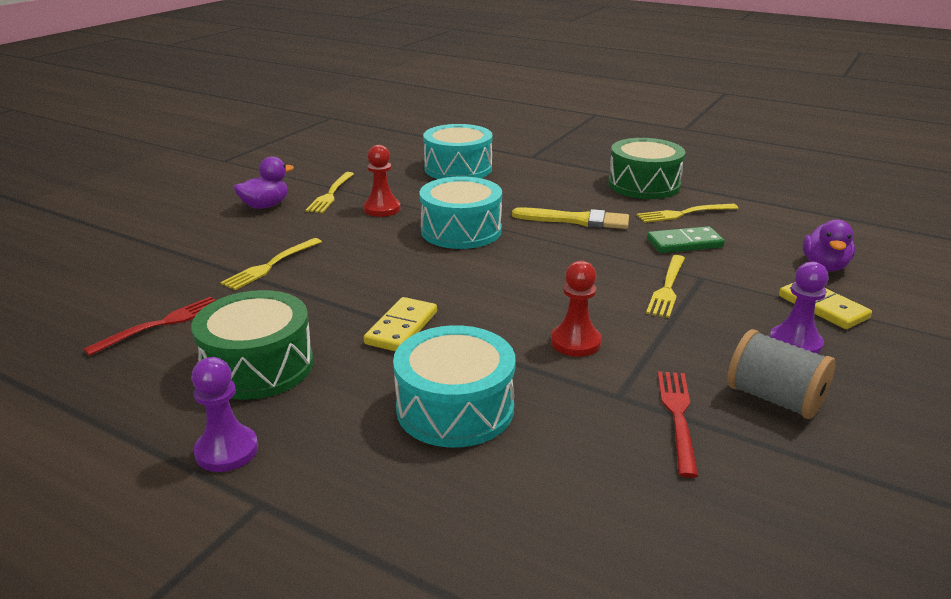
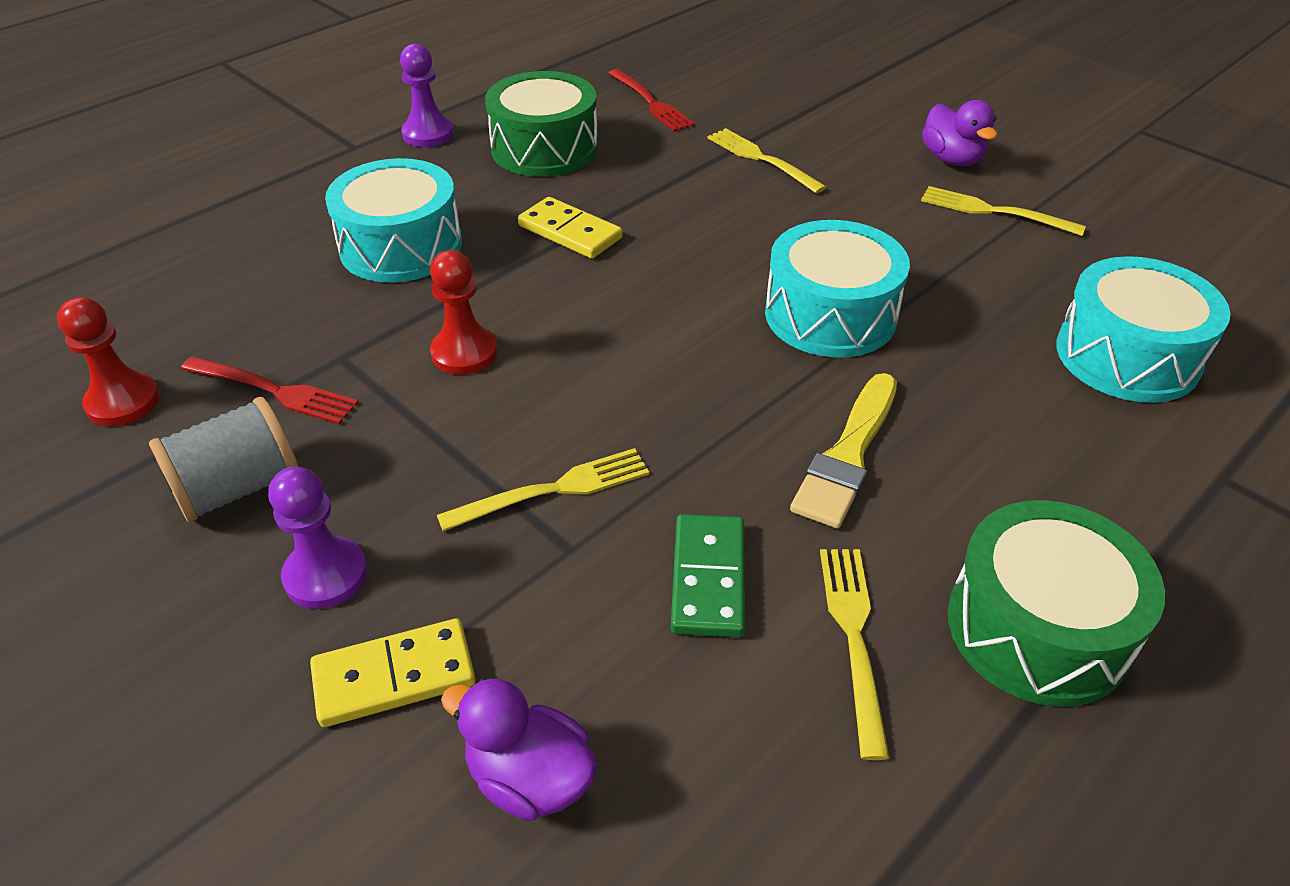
camera: 105 degrees right, 15 degrees up
red pawn [363,145,400,217] -> red pawn moved to [57,297,160,426]
yellow fork [646,255,685,318] -> yellow fork turned 120 degrees clockwise [437,448,649,531]

